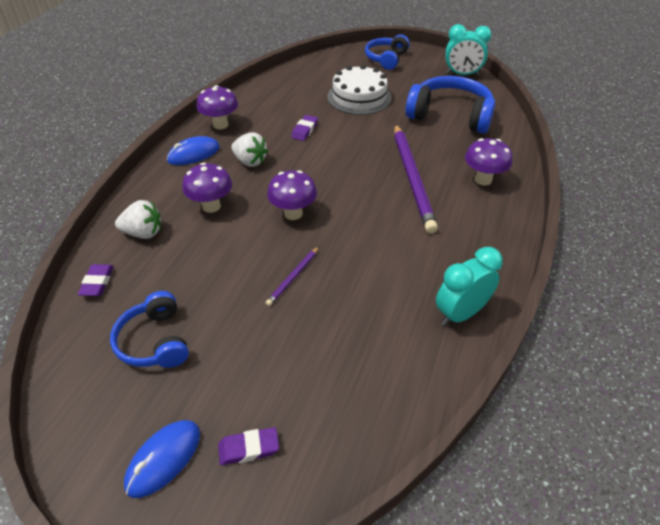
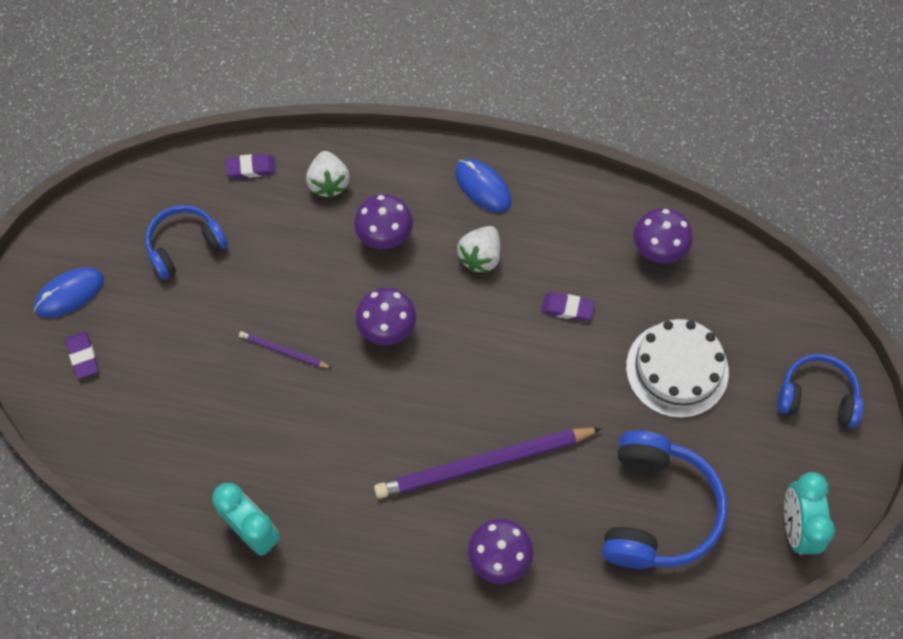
camera: 80 degrees right, 20 degrees up
blue mouse [124,420,200,498] -> blue mouse turned 60 degrees counterclockwise [34,268,104,318]
purple mushroom [197,85,238,129] -> purple mushroom moved to [633,208,693,263]

